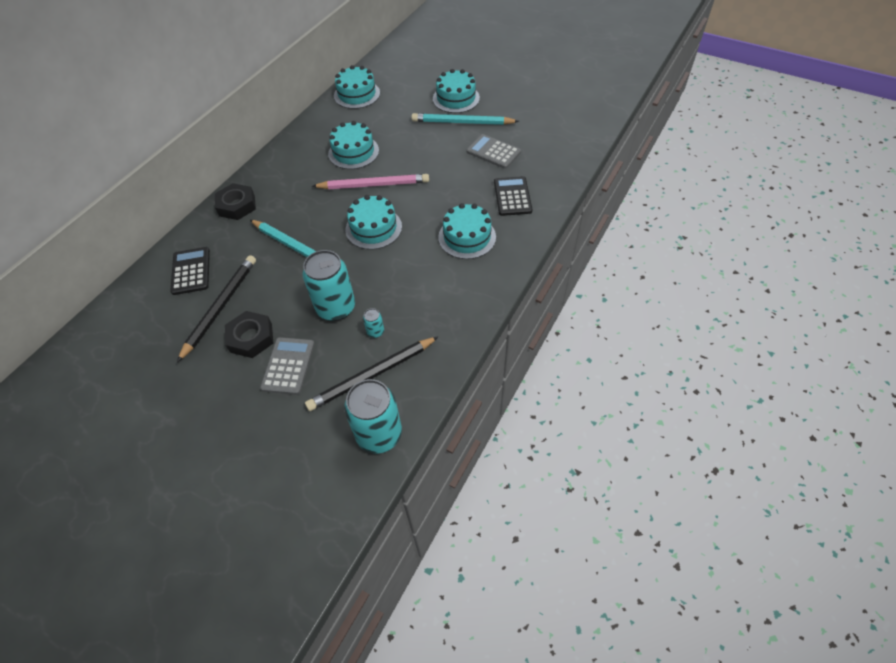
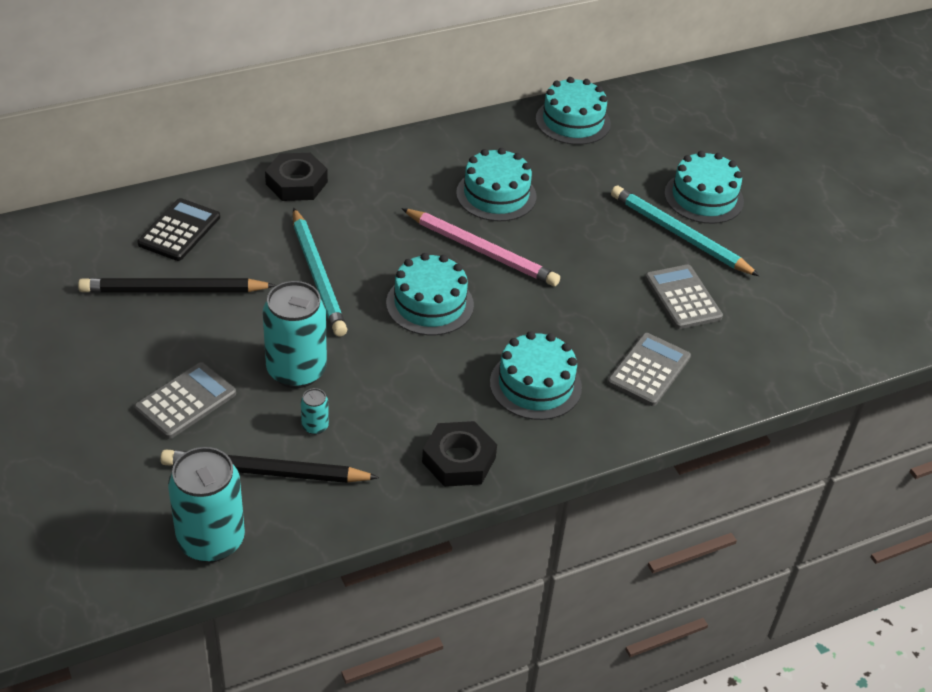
camera: 30 degrees right, 10 degrees down
black pencil [177,255,256,362] -> black pencil turned 150 degrees counterclockwise [78,278,276,293]
black nut [225,311,273,358] -> black nut moved to [422,421,497,487]
black calculator [494,176,532,216] -> grey calculator [607,333,691,406]

